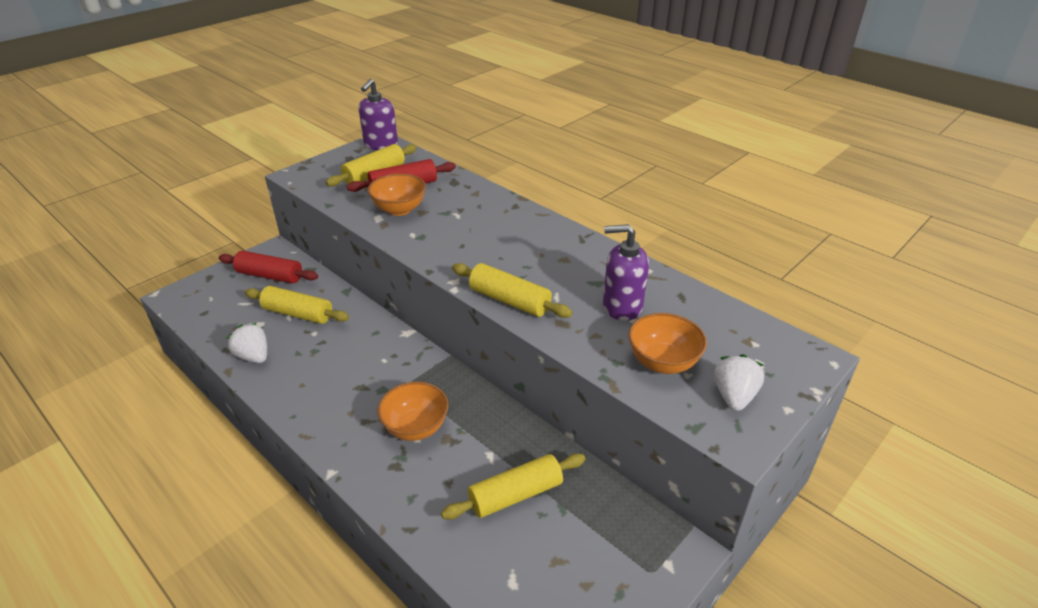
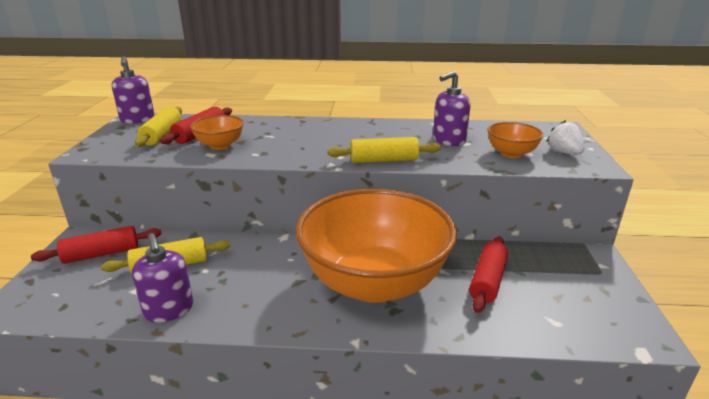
camera: 40 degrees left, 10 degrees down
white strawberry [227,323,267,363] -> purple soap dispenser [132,233,193,323]
orange bowl [377,382,448,441] -> orange bowl [296,189,457,303], size x2.43
yellow rolling pin [441,453,585,520] -> red rolling pin [469,236,508,313]

